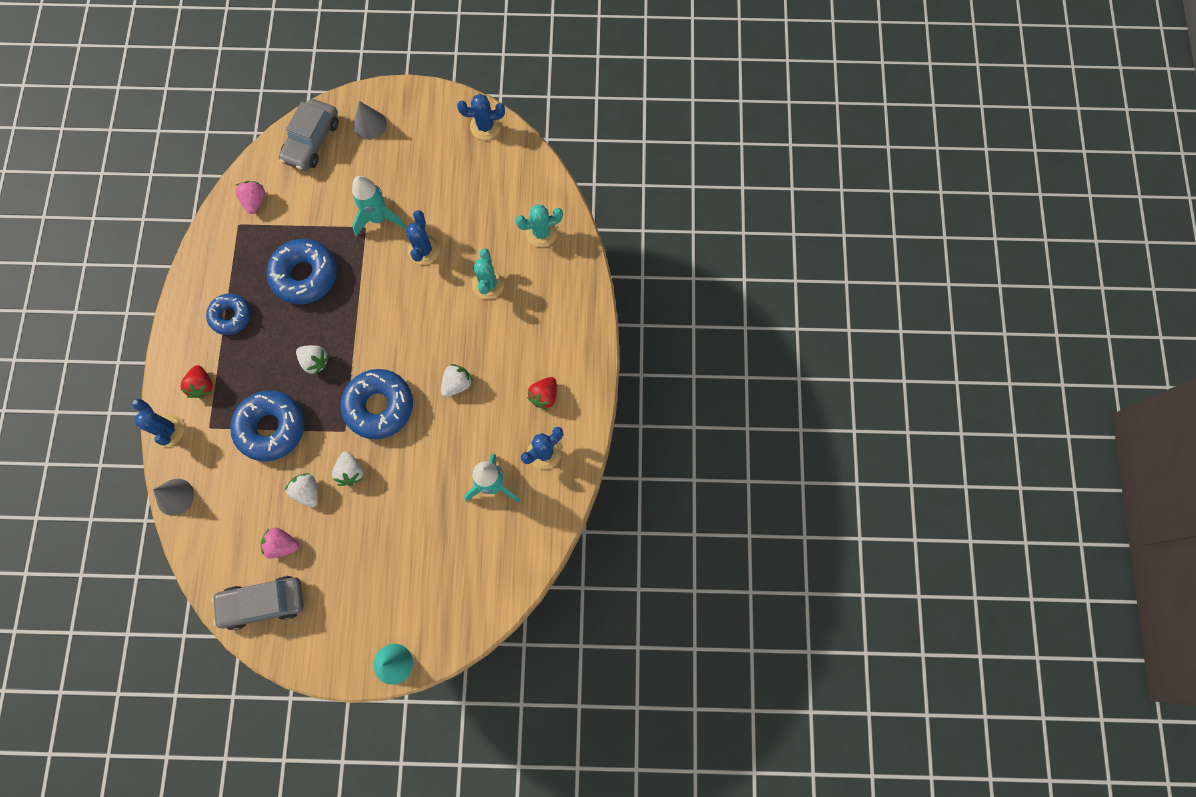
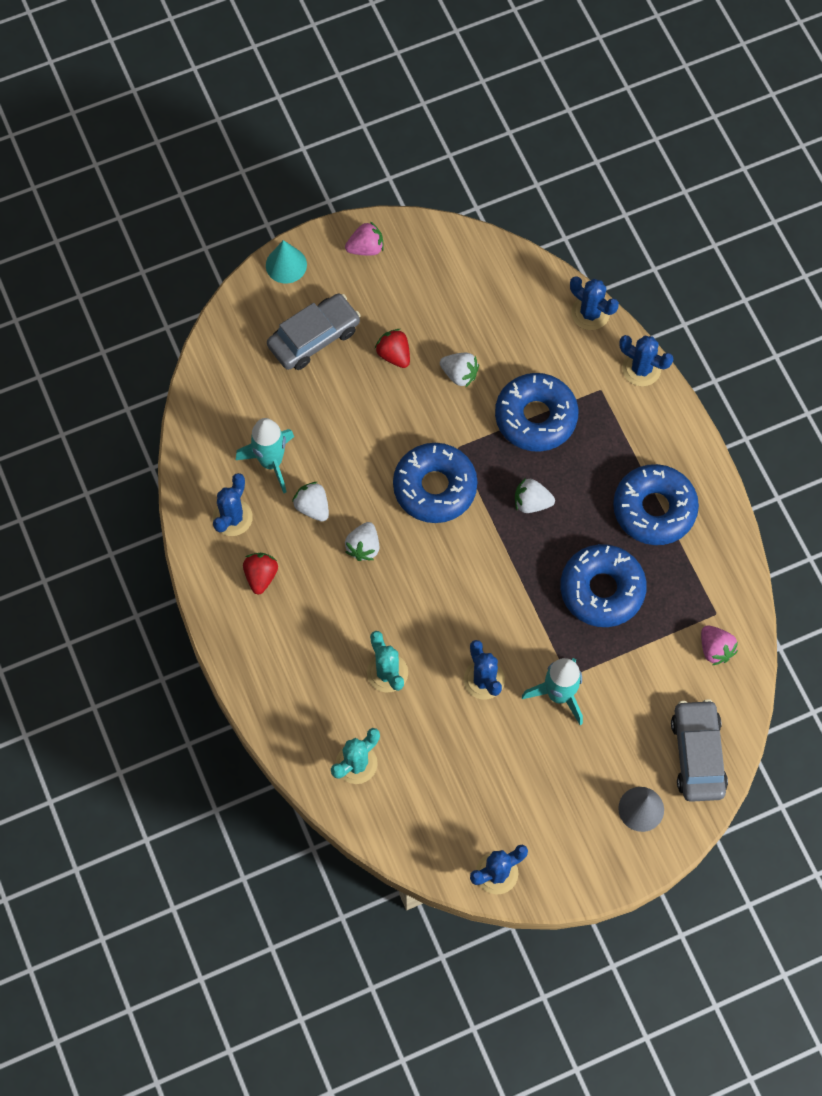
camera: 155 degrees right, 5 degrees down
grey cone [153,479,194,516] -> blue cactus [570,276,619,330]
red strawberry [181,365,213,399] -> red strawberry moved to [375,329,410,368]
blue donut [206,294,251,335] -> blue donut [613,464,699,545], size x1.61
grey car [211,576,304,630] -> grey car moved to [267,293,361,370]
pink strawberry [261,527,299,559] -> pink strawberry moved to [345,221,384,256]
white strawberry [332,451,363,486] -> white strawberry moved to [292,482,329,522]

